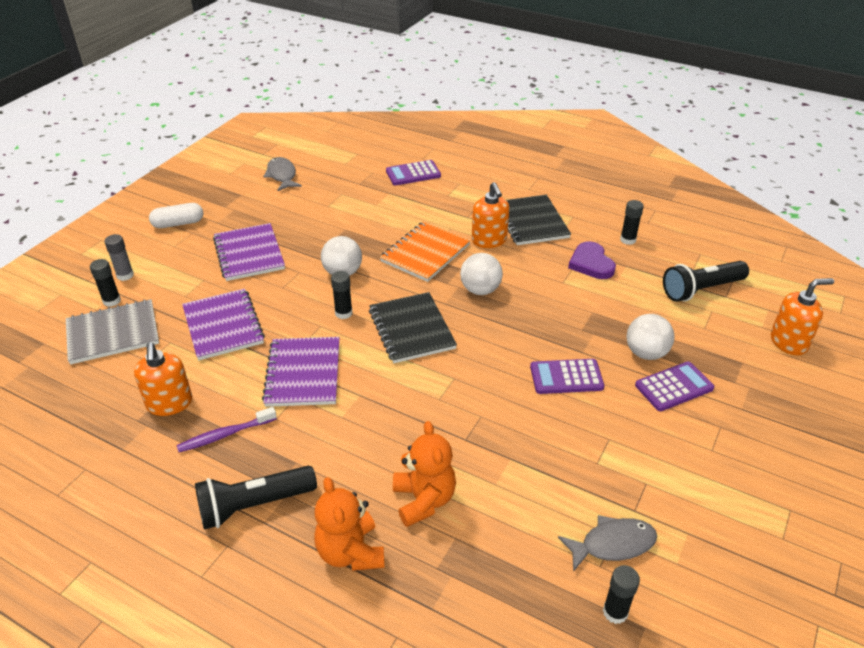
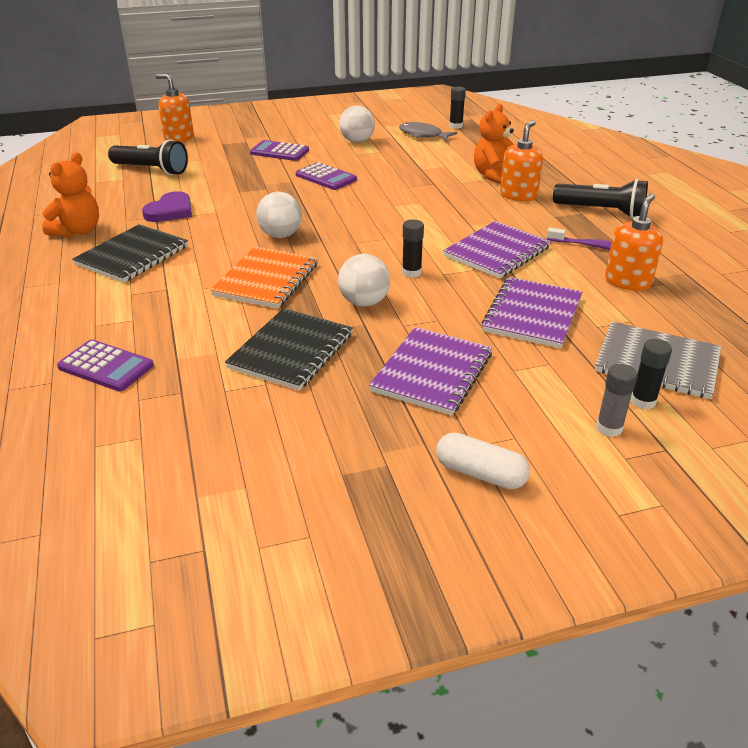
camera: 135 degrees left, 5 degrees down
grey fish [263,157,302,191] -> none
orange teddy bear [314,477,385,571] -> orange teddy bear moved to [42,153,99,237]
black notebook [369,292,457,363] -> black notebook moved to [225,308,353,391]
orange notebook [380,221,471,282] -> orange notebook turned 60 degrees counterclockwise [210,247,318,308]
orange soap dispenser [472,182,509,248] -> orange soap dispenser moved to [500,120,543,201]
black glue stick [620,200,644,245] -> none
white ball [626,314,675,360] -> white ball moved to [339,105,375,143]

